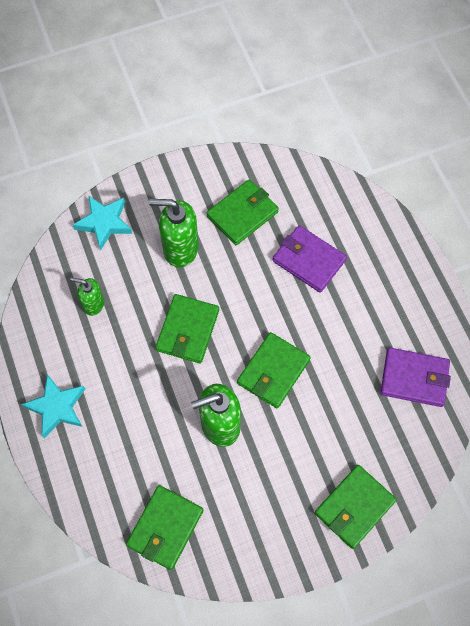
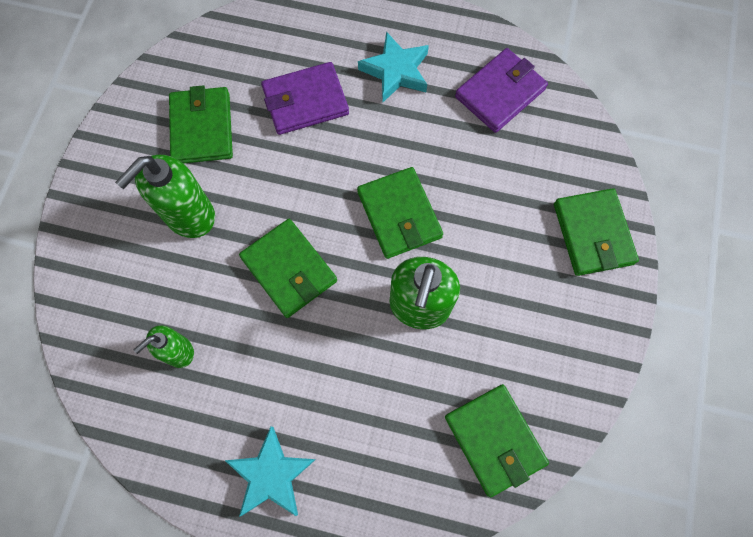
camera: 55 degrees left, 5 degrees up
turquoise star [73,195,132,250] -> turquoise star moved to [358,31,429,102]

